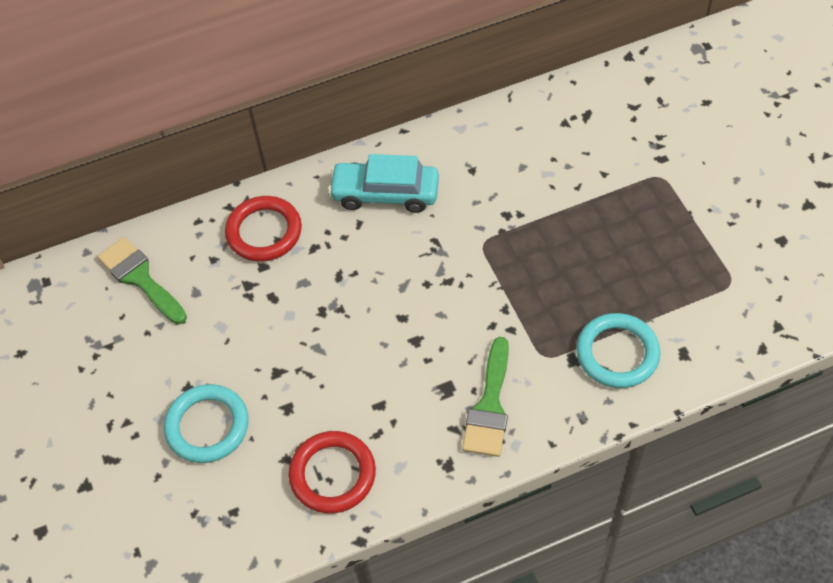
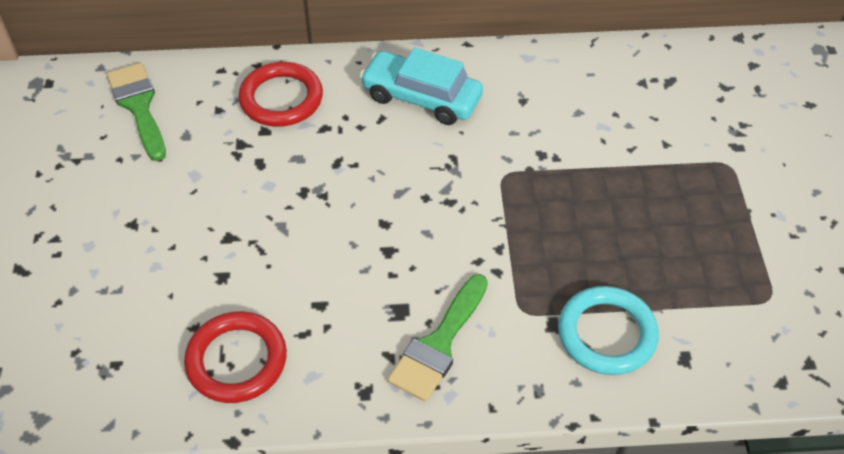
camera: 15 degrees right, 5 degrees down
turquoise ring [164,384,249,463] -> none

